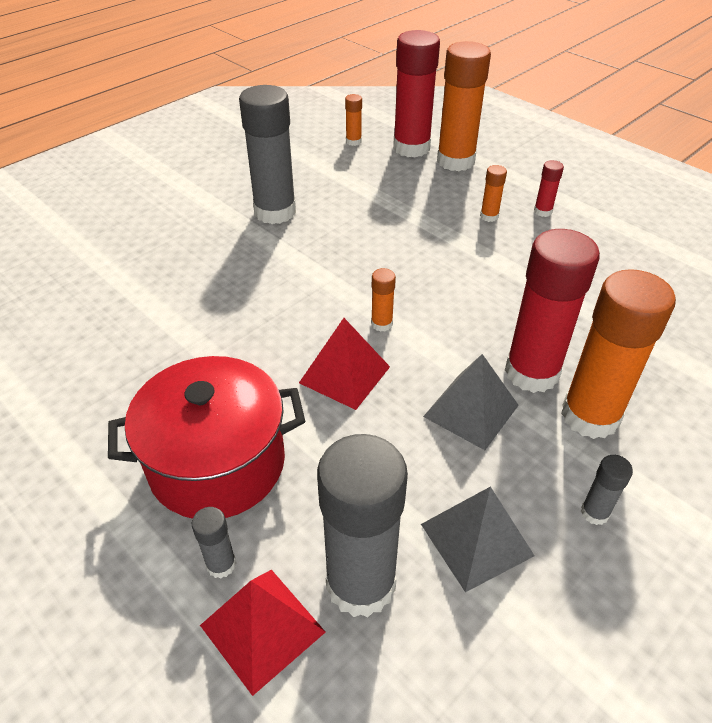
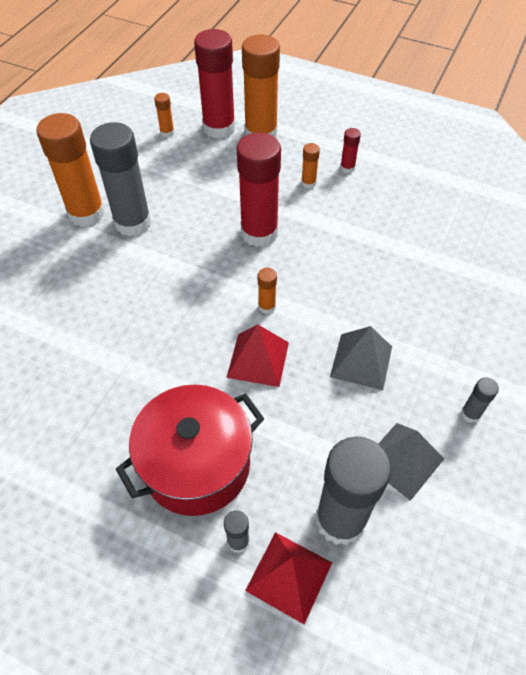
camera: 20 degrees left, 10 degrees up
red glue stick [505,229,600,393] -> red glue stick moved to [237,132,281,247]
orange glue stick [561,269,676,439] -> orange glue stick moved to [37,113,105,227]

